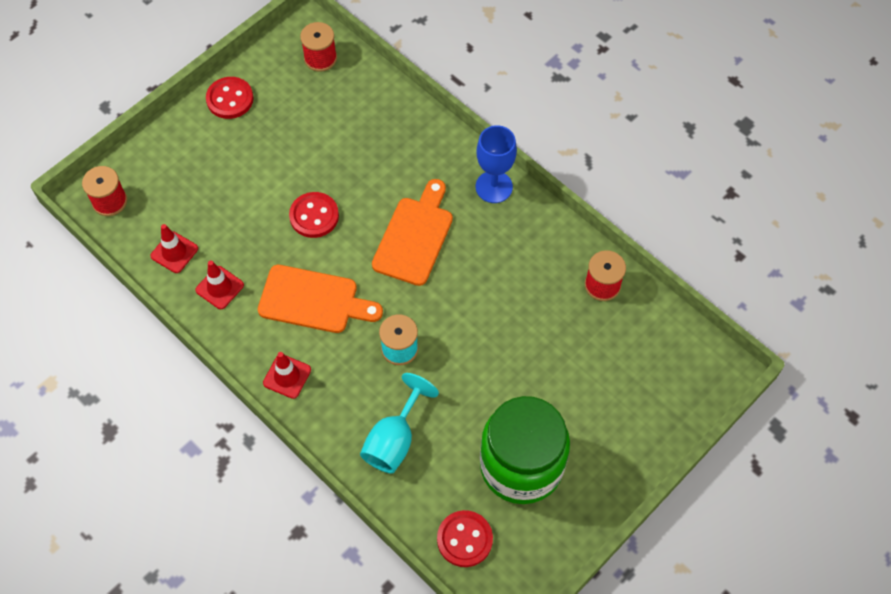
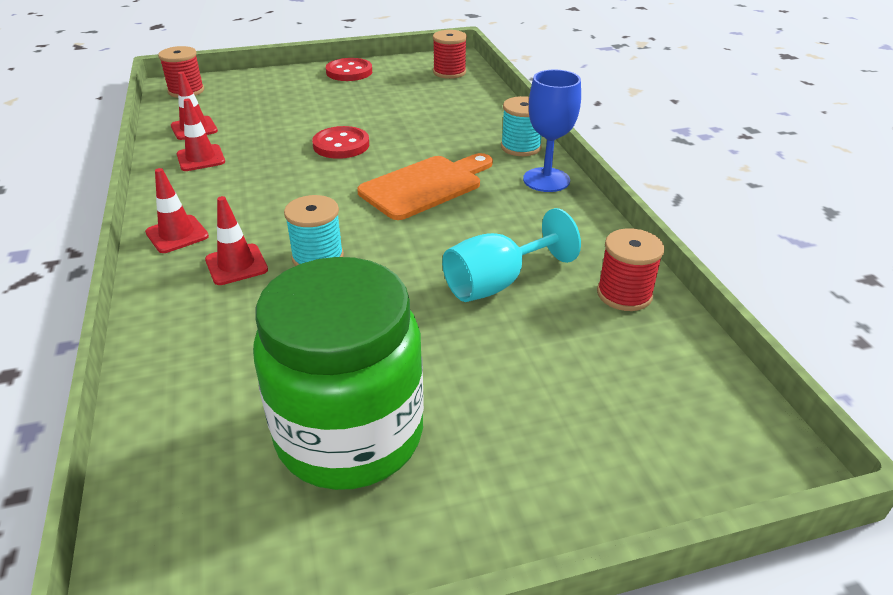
camera: 30 degrees right, 25 degrees down
orange cutting board [258,265,383,333] -> none
turquoise goblet [360,373,439,474] -> turquoise goblet moved to [442,208,581,302]
red button [437,510,493,567] -> none
none -> red traffic cone [205,196,268,285]
none -> turquoise spool [501,96,542,156]

